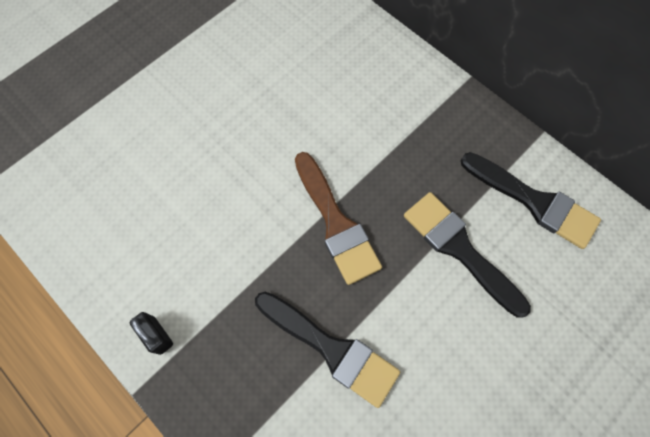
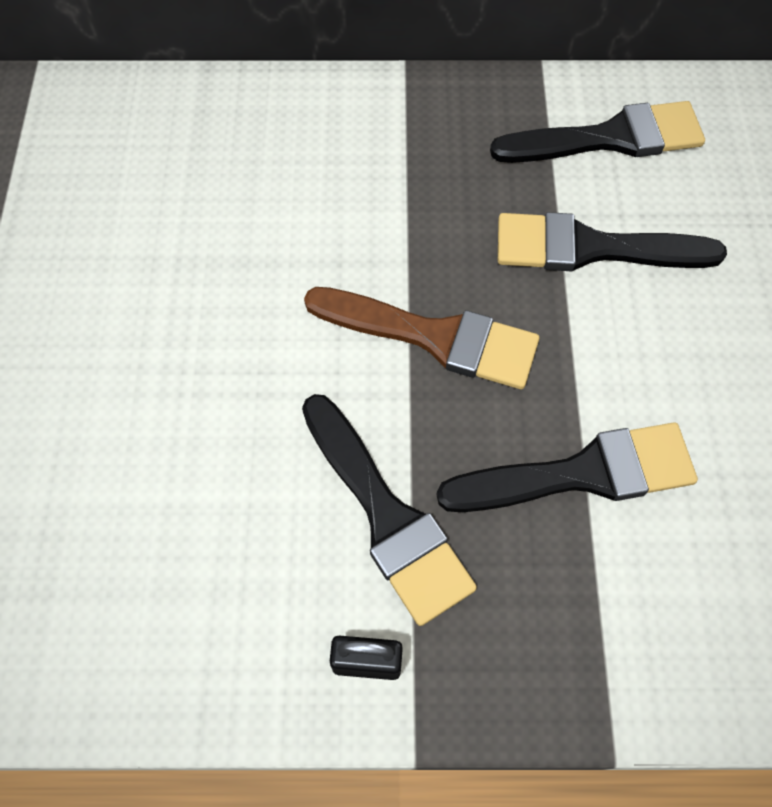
camera: 45 degrees left, 5 degrees down
none -> black brush [302,394,477,626]

